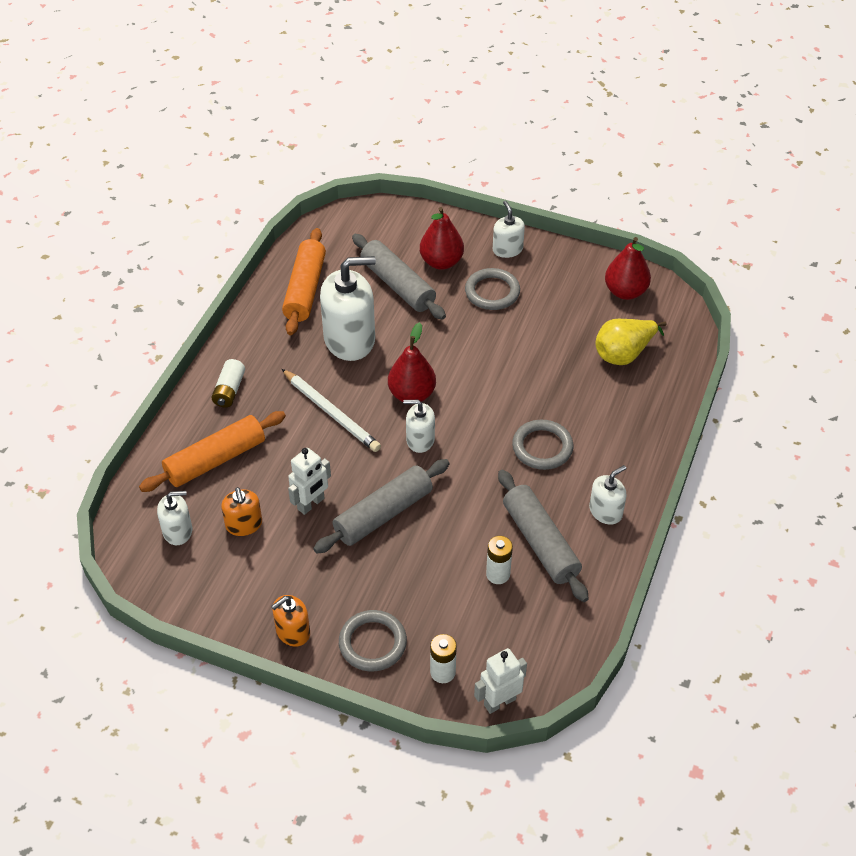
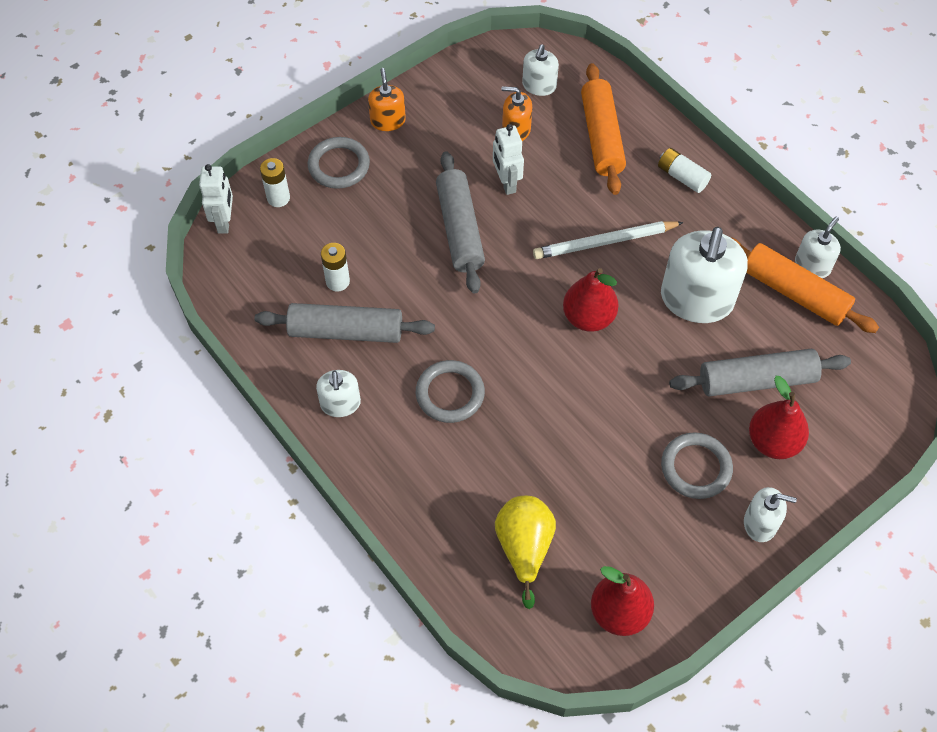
camera: 120 degrees right, 10 degrees up
white soap dispenser [403,400,435,453] -> white soap dispenser moved to [795,217,841,278]

